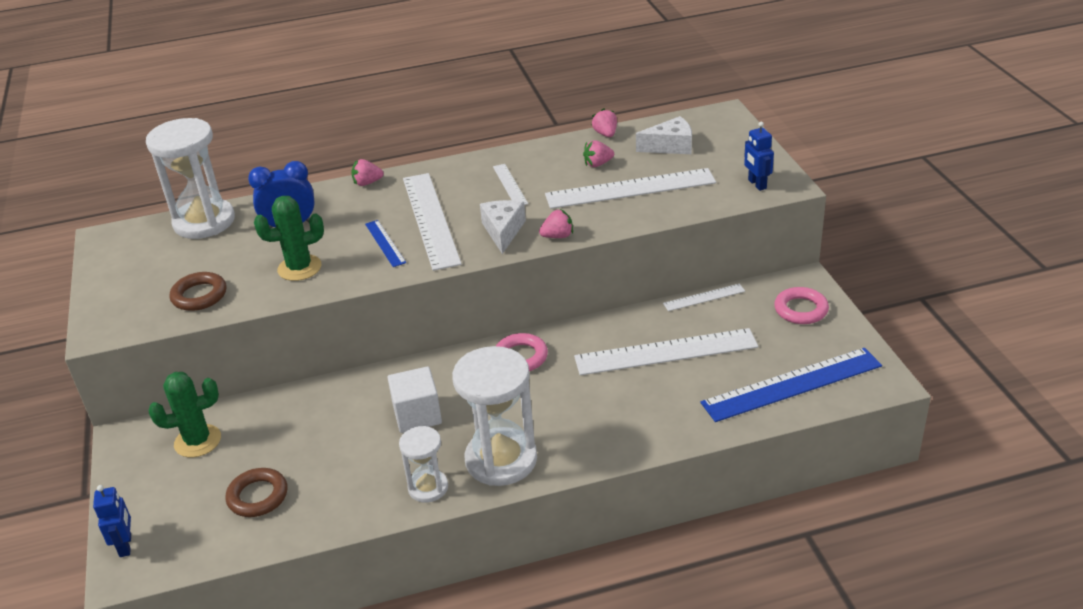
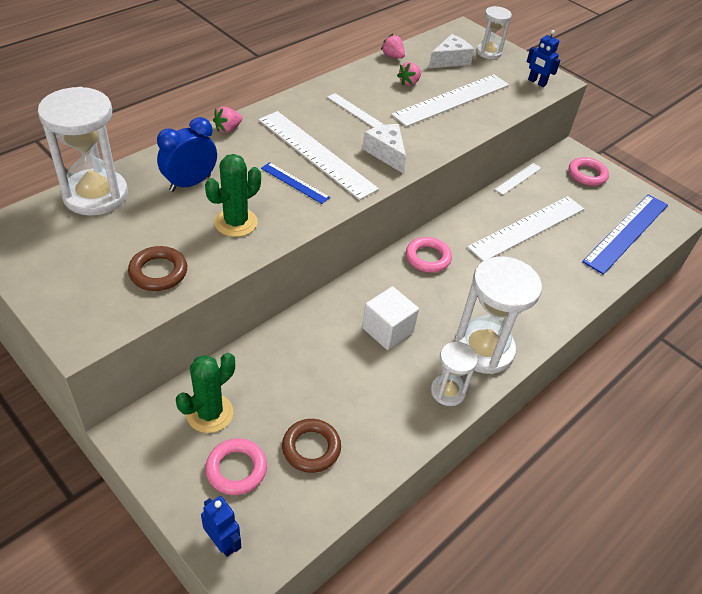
camera: 35 degrees left, 10 degrees up
pink strawberry [539,209,573,238] -> none
none -> pink ring [205,438,267,495]
none -> white hourglass [476,6,512,59]

